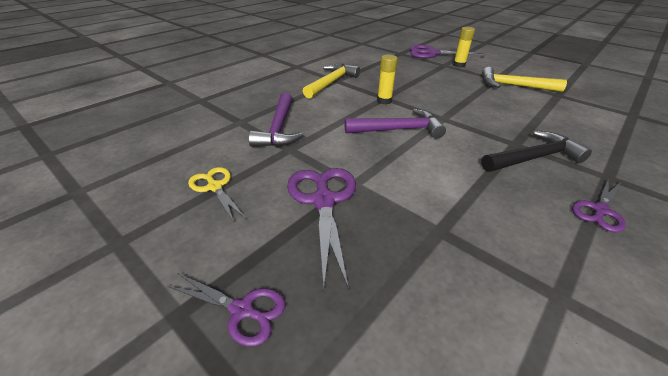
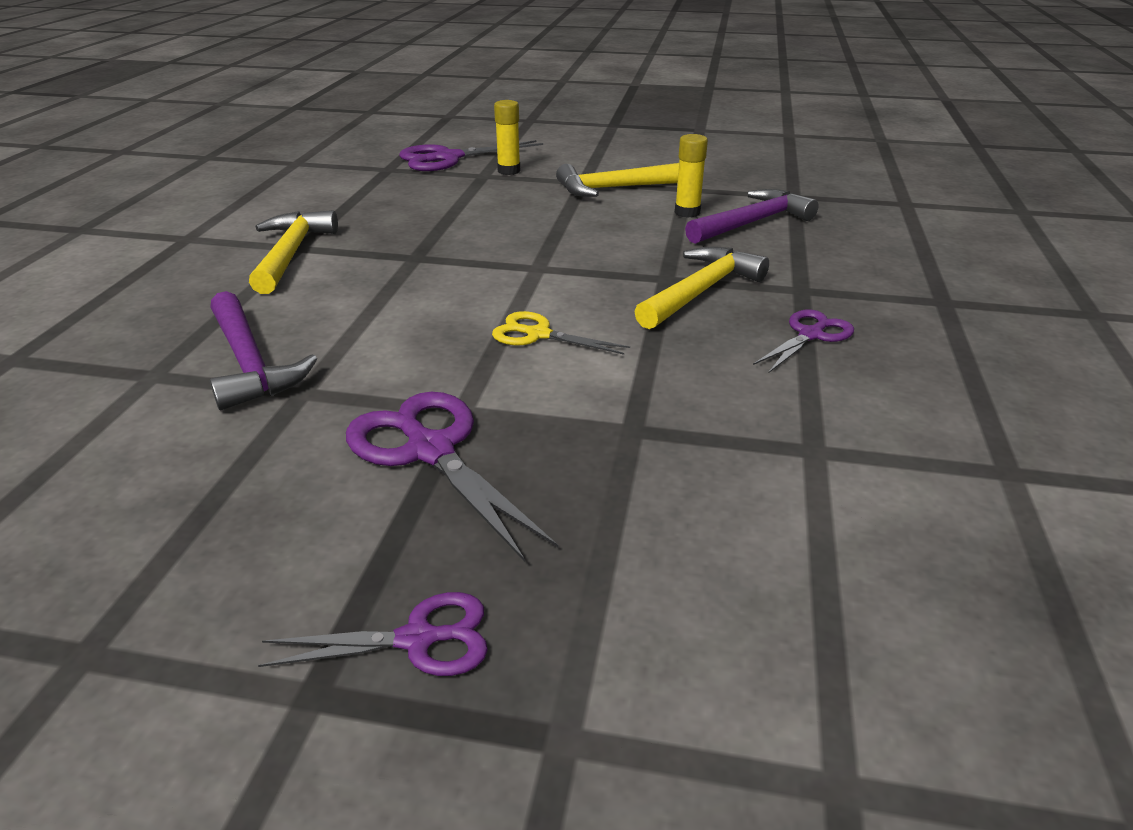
camera: 30 degrees left, 5 degrees down
yellow scissors [188,167,246,222] -> yellow scissors moved to [492,311,630,355]
purple hammer [345,109,446,139] -> purple hammer moved to [685,189,819,244]
yellow glue stick [377,55,398,104] -> yellow glue stick moved to [675,134,708,218]
black hammer [481,131,592,172] -> yellow hammer [634,246,769,329]
purple scissors [572,179,626,232] -> purple scissors turned 150 degrees counterclockwise [753,309,854,373]

